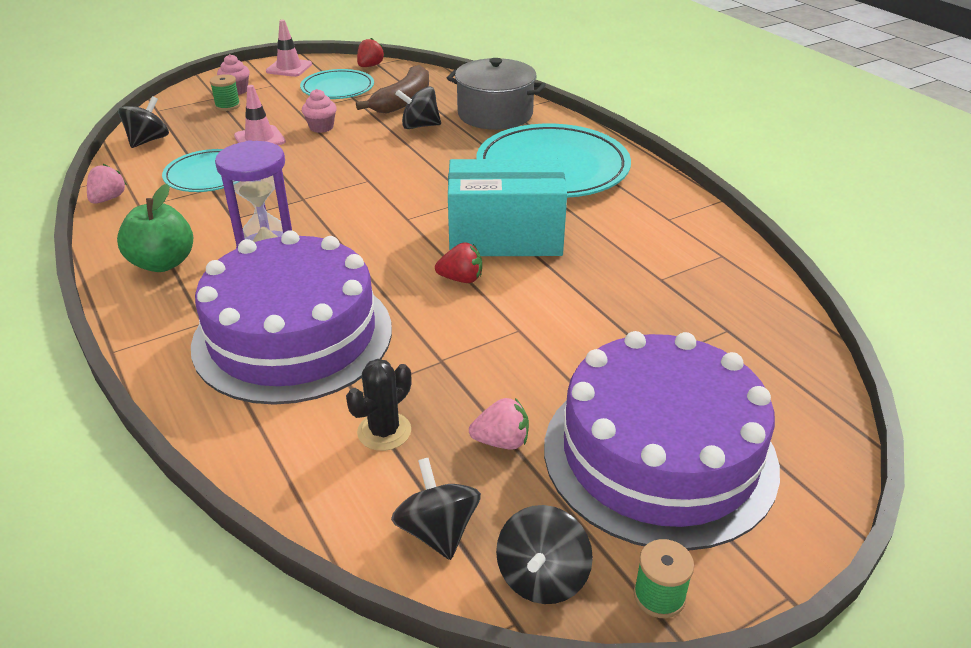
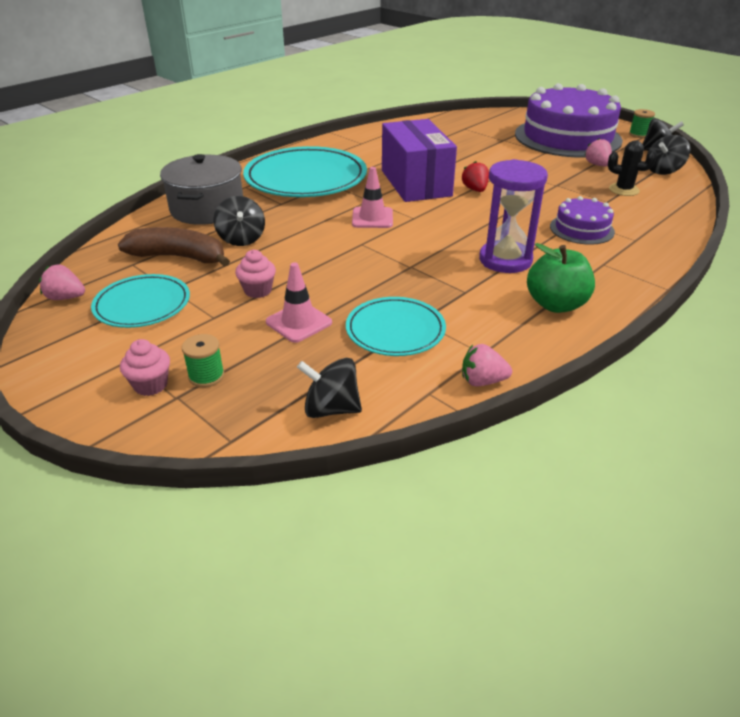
camera: 105 degrees left, 0 degrees up
purple cake [191,230,392,405] -> purple cake [550,196,615,245], size x0.46
pink traffic cone [266,20,312,77] -> pink traffic cone moved to [352,167,393,228]
red strawberry [357,38,384,67] -> pink strawberry [39,264,85,300]
turquoise box [448,159,567,256] -> purple box [382,119,457,202]

